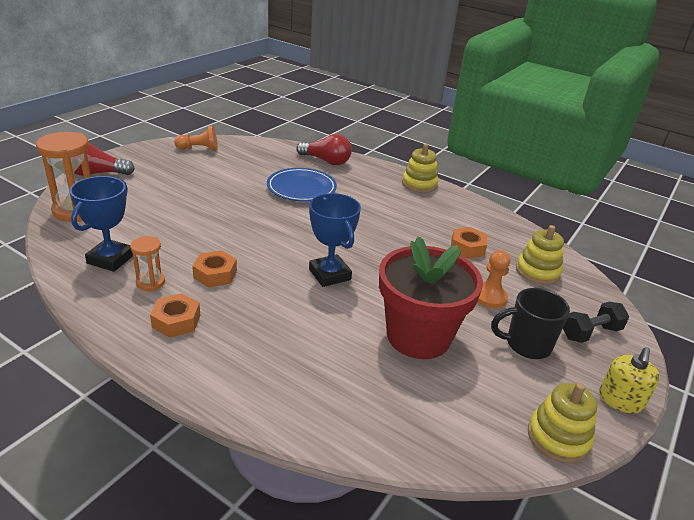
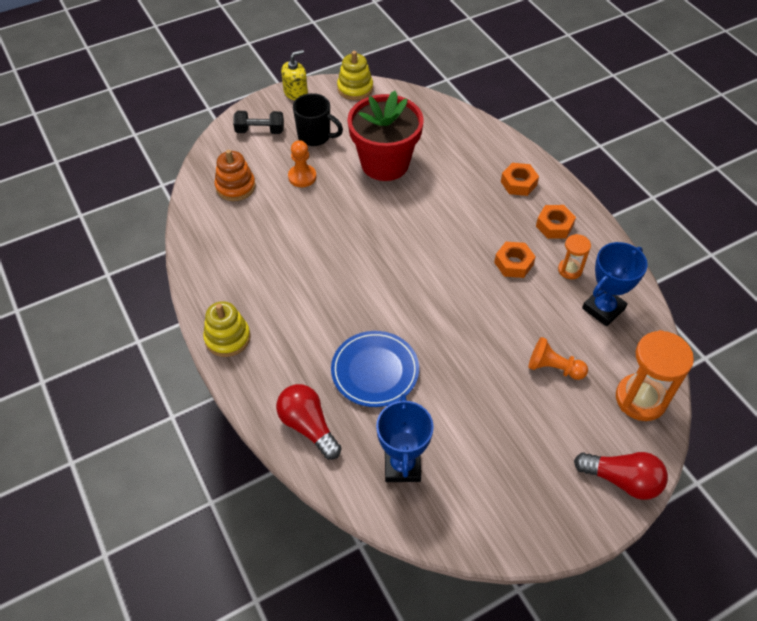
camera: 150 degrees left, 20 degrees up
orange pawn [174,126,218,151] -> orange pawn moved to [528,337,588,380]
blue trophy [309,193,361,287] -> blue trophy moved to [376,394,434,482]
orange nut [451,227,487,259] -> orange nut moved to [501,163,539,196]
yellow stacking toy [516,225,564,285] -> orange stacking toy [215,150,256,201]

